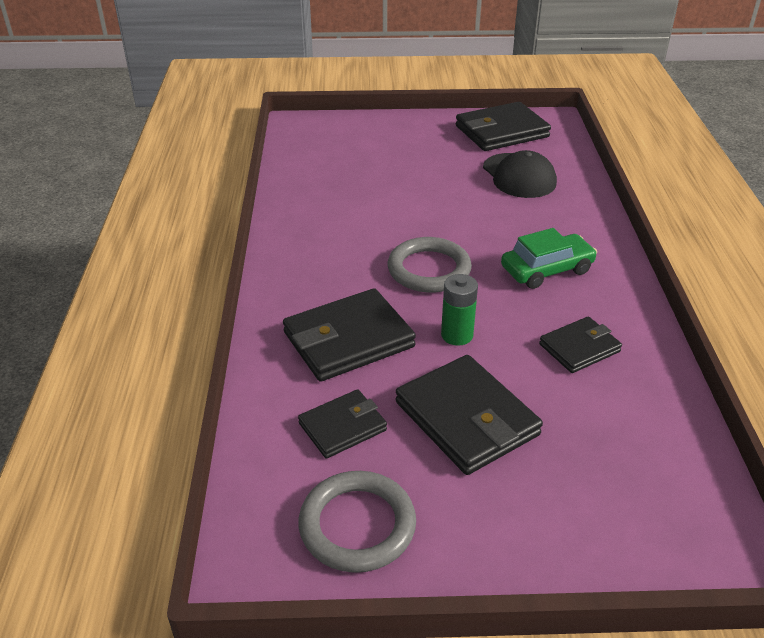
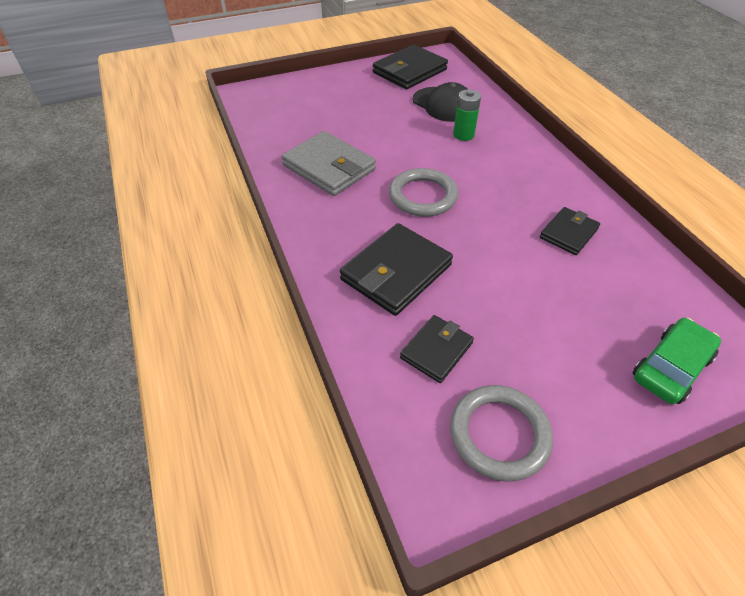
camera: 20 degrees left, 10 degrees up
black wallet [396,355,543,475] -> none
green battery [441,274,478,346] -> green battery moved to [453,89,481,141]
green car [501,228,597,289] -> green car moved to [633,318,721,404]
none -> grey wallet [282,131,376,196]

